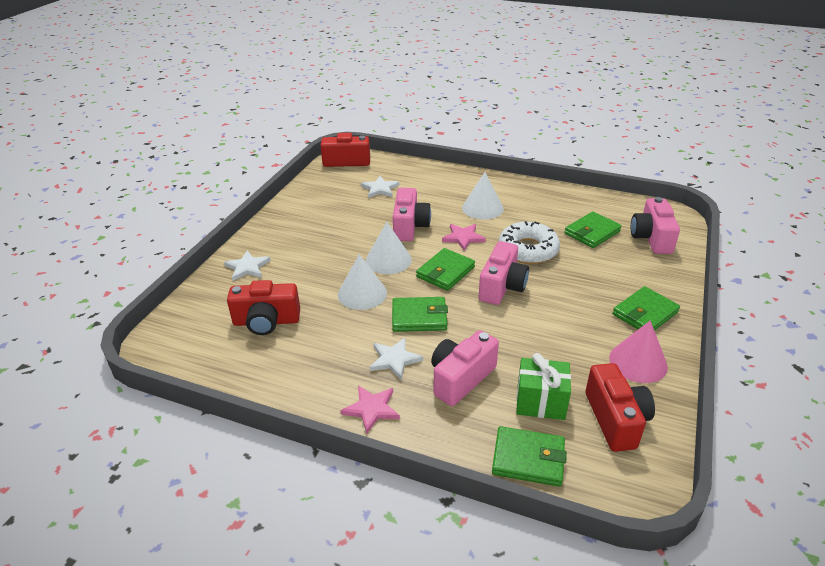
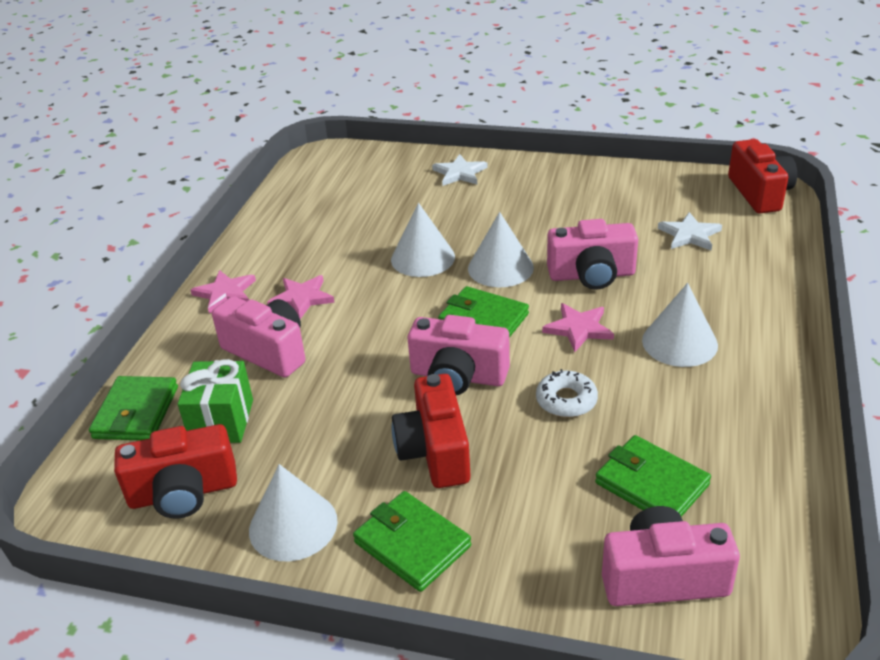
camera: 85 degrees right, 0 degrees up
red camera [227,280,300,335] -> red camera moved to [392,374,471,488]
white star [370,338,423,380] -> pink star [267,275,335,319]
green wallet [392,297,448,332] -> none
white donut [499,221,560,264] -> white donut [536,369,598,417], size x0.59
pink cone [609,321,668,383] -> white cone [249,464,338,561]

